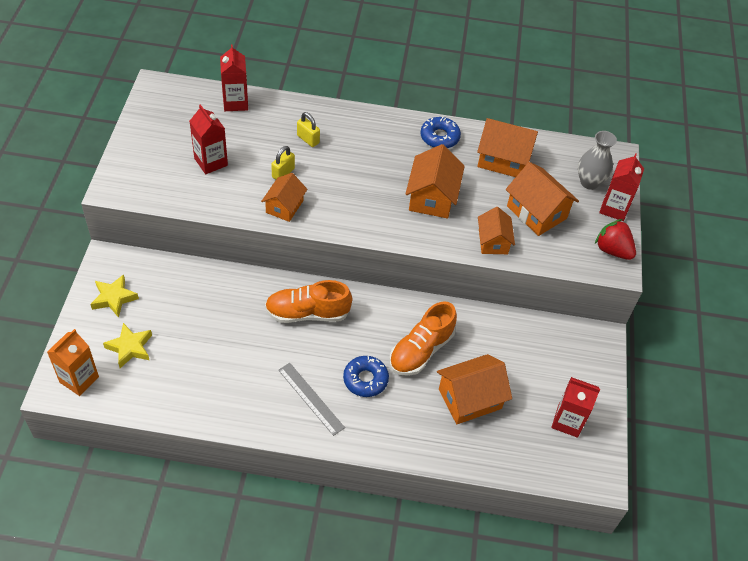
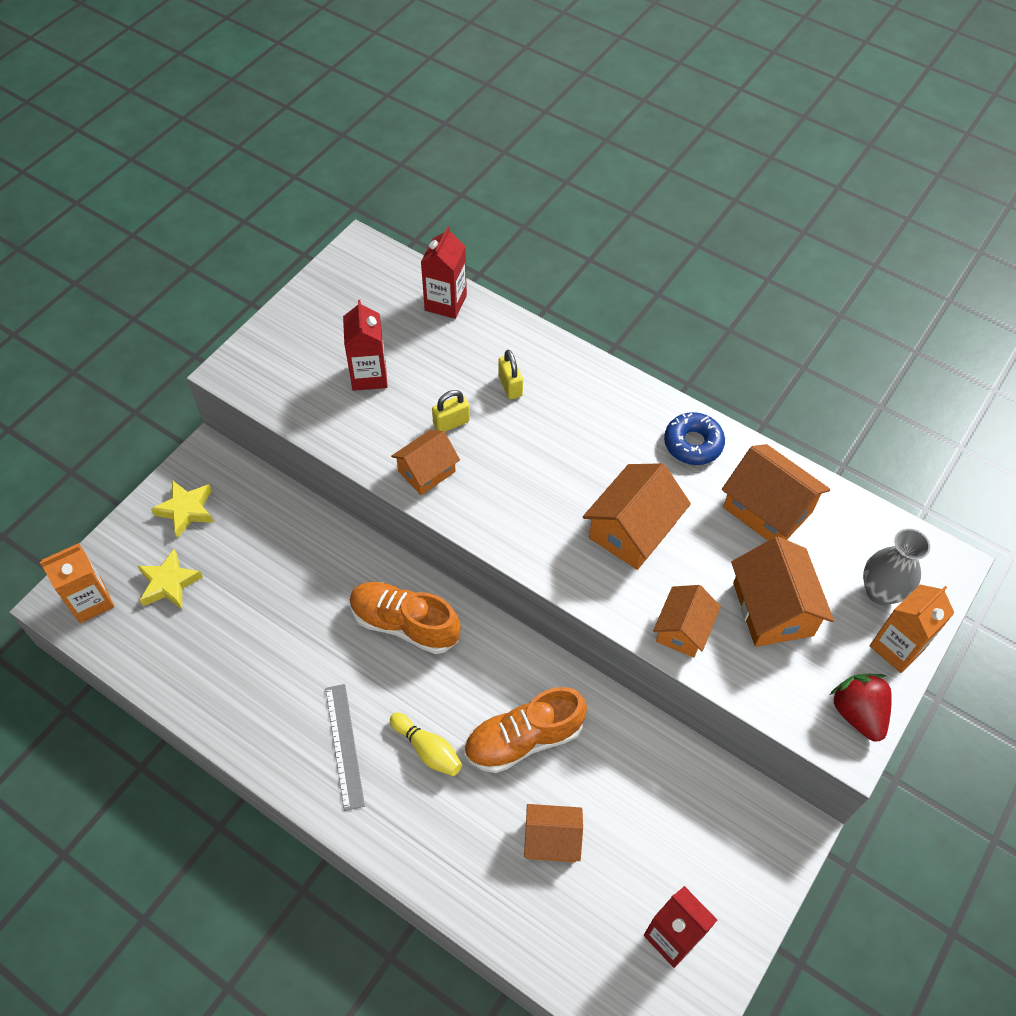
camera: 30 degrees right, 5 degrees up
blue donut [343,356,389,397] -> yellow bowling pin [390,713,462,776]
orange house [437,354,512,424] -> orange house [524,804,583,862], size x0.65
red carton [599,153,644,221] -> orange carton [870,585,954,673]

